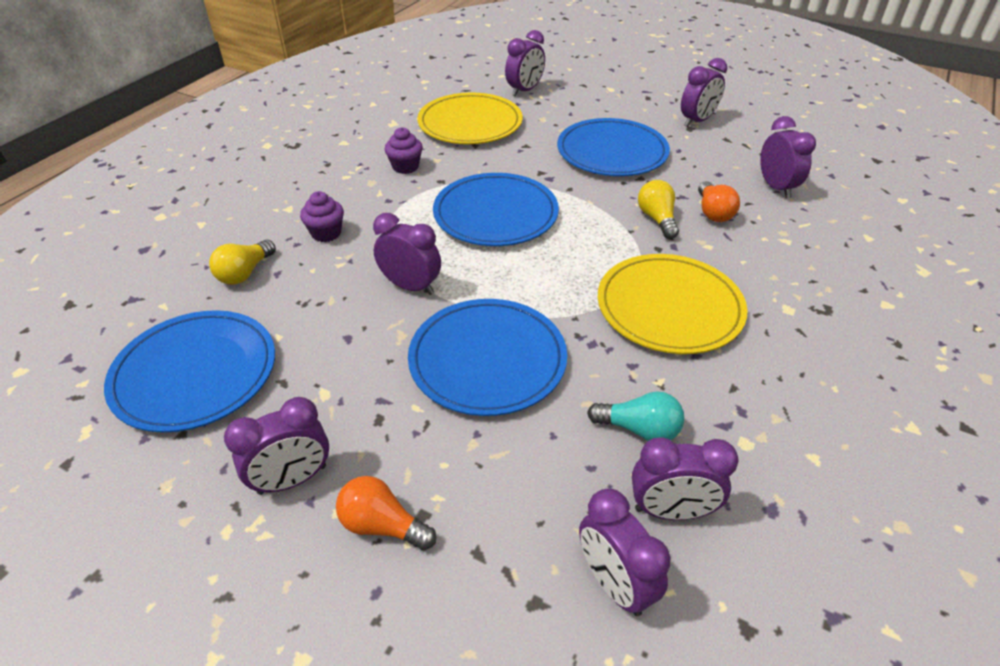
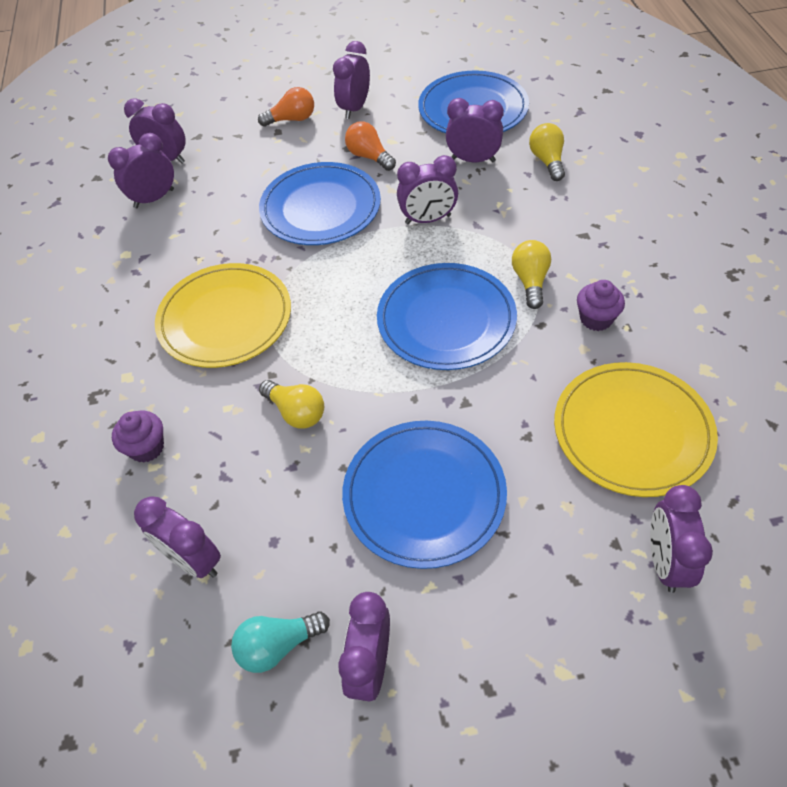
camera: 145 degrees right, 10 degrees up
purple cupcake [300,191,344,242] -> purple cupcake moved to [112,411,164,463]
turquoise light bulb [587,391,684,441] -> turquoise light bulb moved to [231,611,330,673]
orange light bulb [698,181,740,222] -> orange light bulb moved to [345,122,396,171]
none -> purple clock [446,98,504,162]
none -> yellow light bulb [512,240,551,309]

